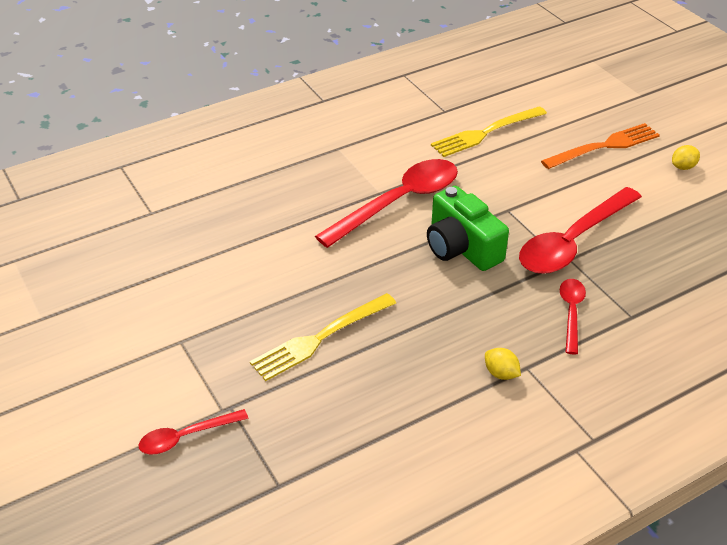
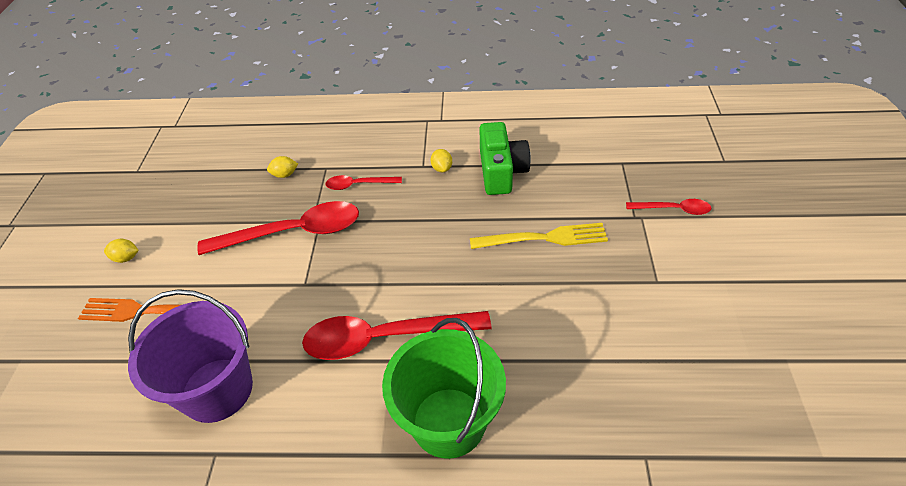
camera: 145 degrees left, 5 degrees up
green camera [427,186,509,271] -> green camera moved to [479,122,531,195]
yellow fork [431,106,547,157] -> purple bucket [128,289,253,423]
red spoon [560,279,586,355] -> red spoon turned 45 degrees clockwise [325,175,402,190]
none -> yellow lemon [267,156,298,178]
none -> green bucket [382,318,506,459]

